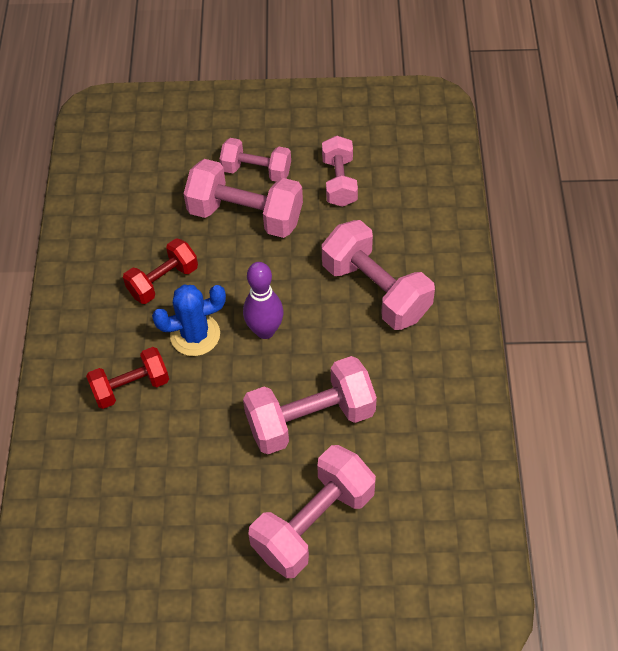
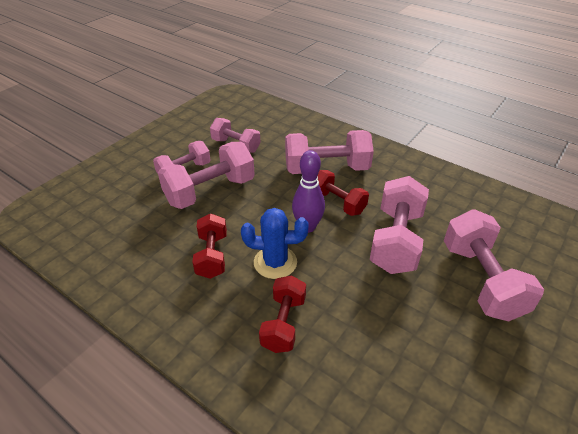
camera: 55 degrees left, 15 degrees down
blue cactus [152,285,226,356] -> blue cactus turned 75 degrees clockwise [241,208,309,279]
none -> red dumbbell [318,170,369,216]

